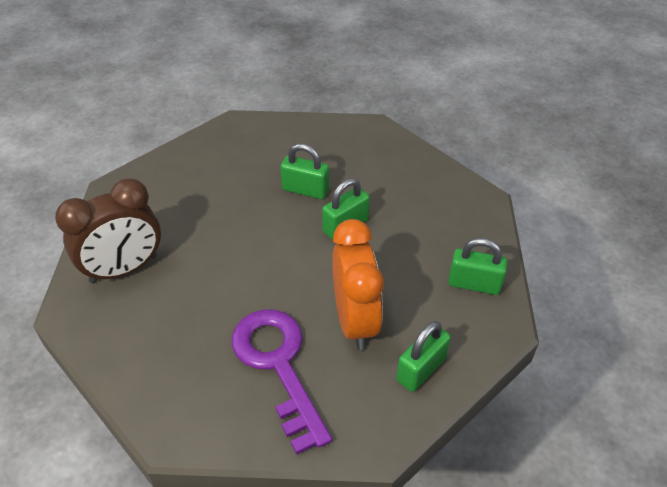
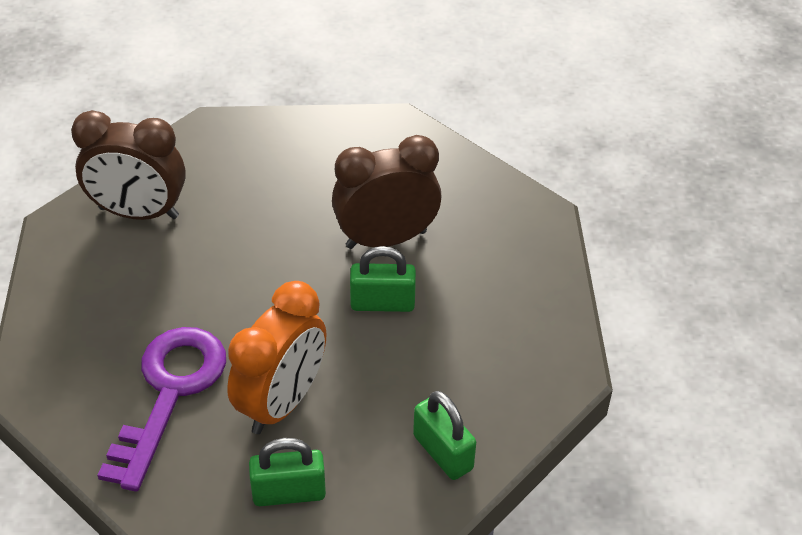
camera: 40 degrees right, 0 degrees up
green padlock [280,143,329,199] -> brown clock [332,135,442,249]

